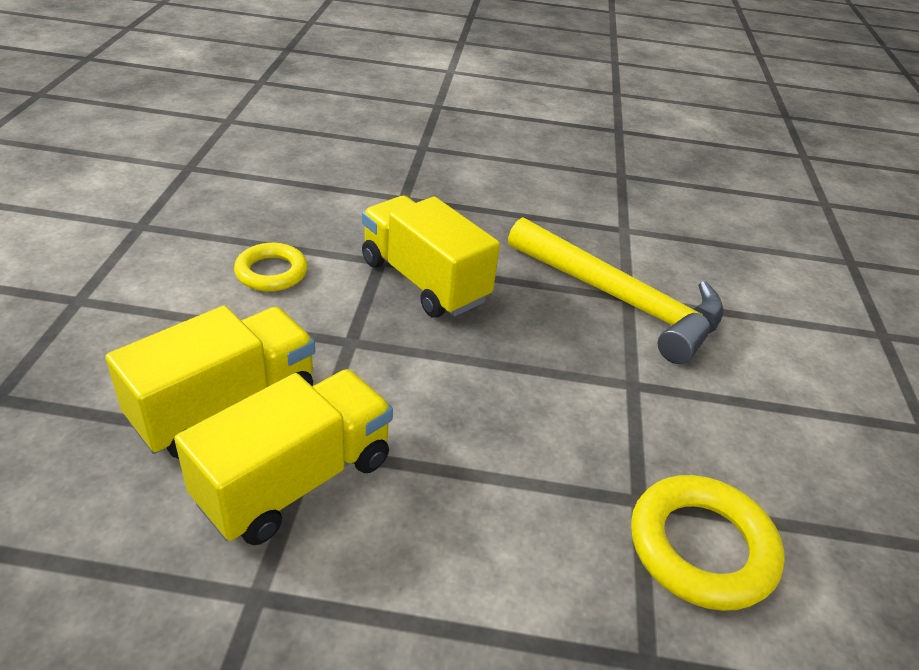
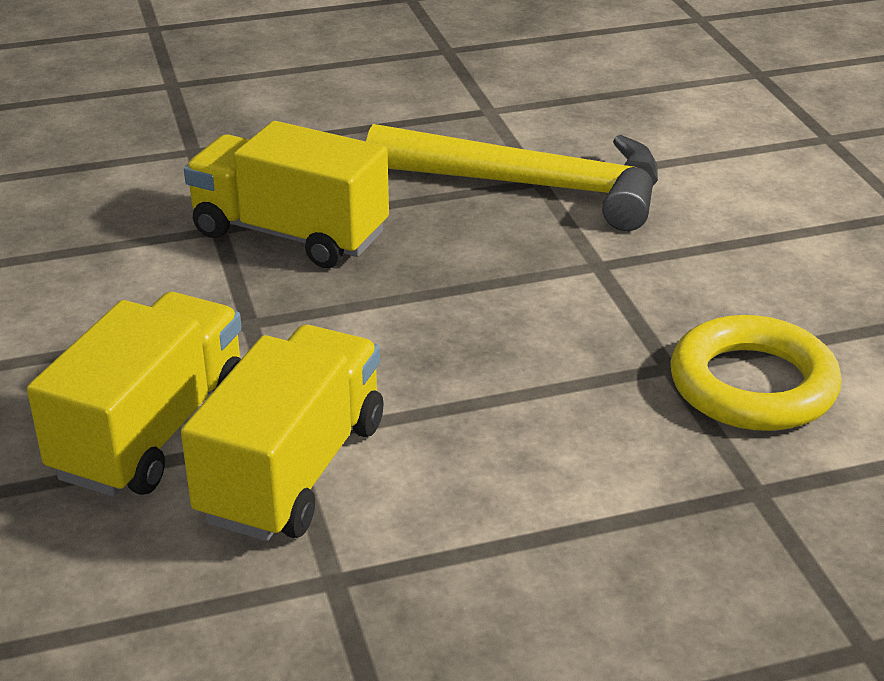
camera: 20 degrees left, 5 degrees down
yellow ring [234,243,308,291] -> none

